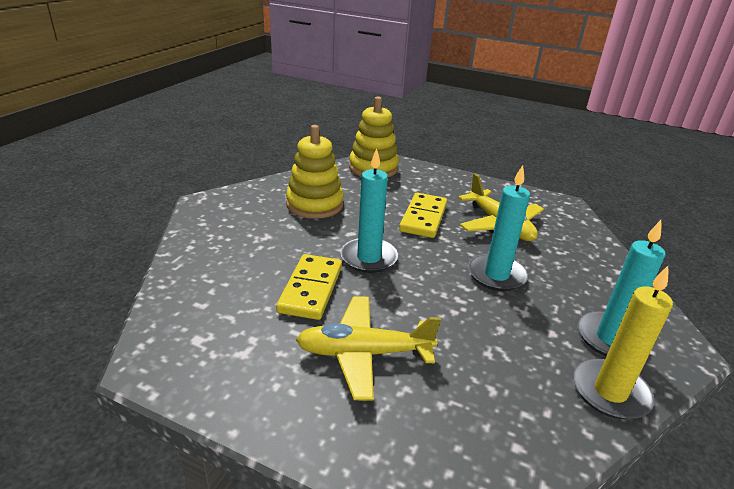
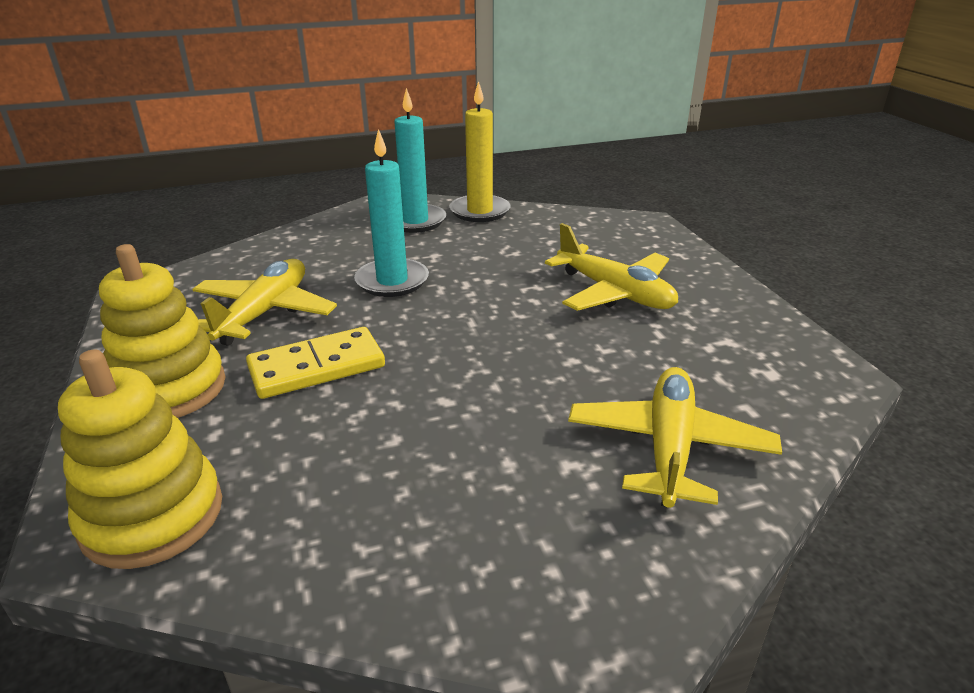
camera: 130 degrees left, 0 degrees up
yellow domino [276,254,342,320] -> none
yellow stacking toy [286,125,344,219] -> yellow stacking toy moved to [99,244,225,418]
turquoise candle [341,148,398,273] -> none
none -> yellow plane [568,367,782,508]

